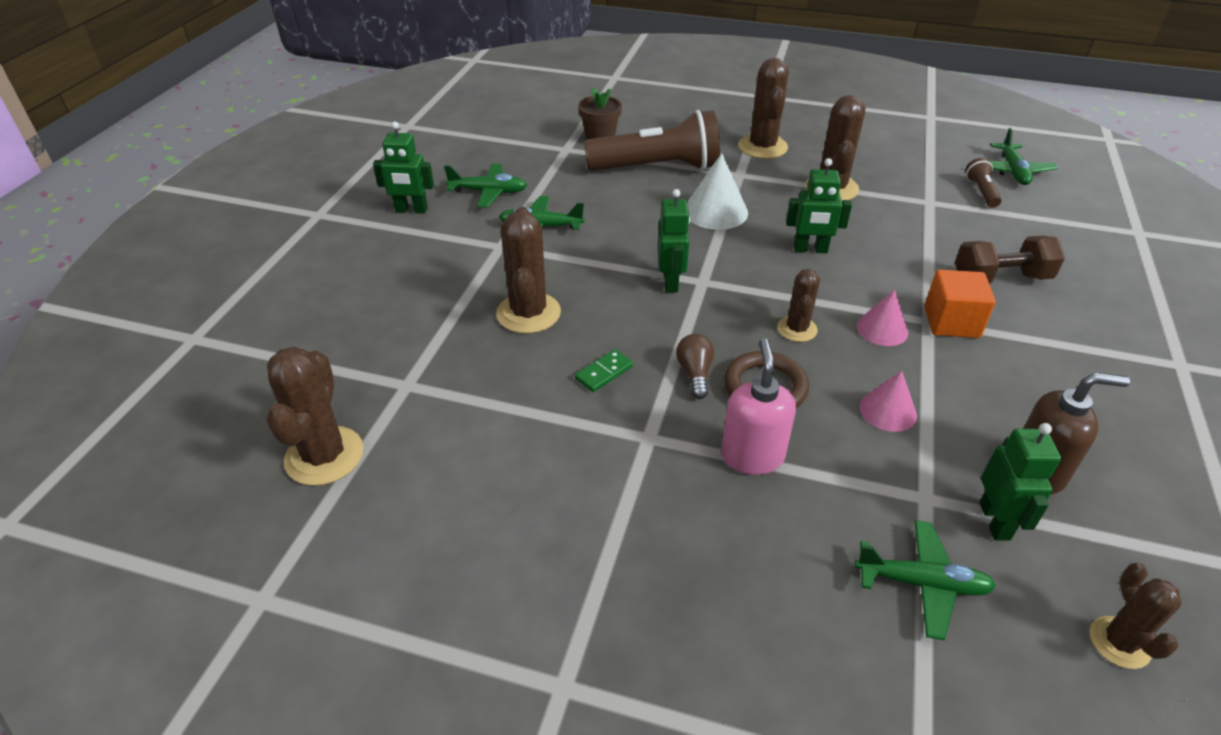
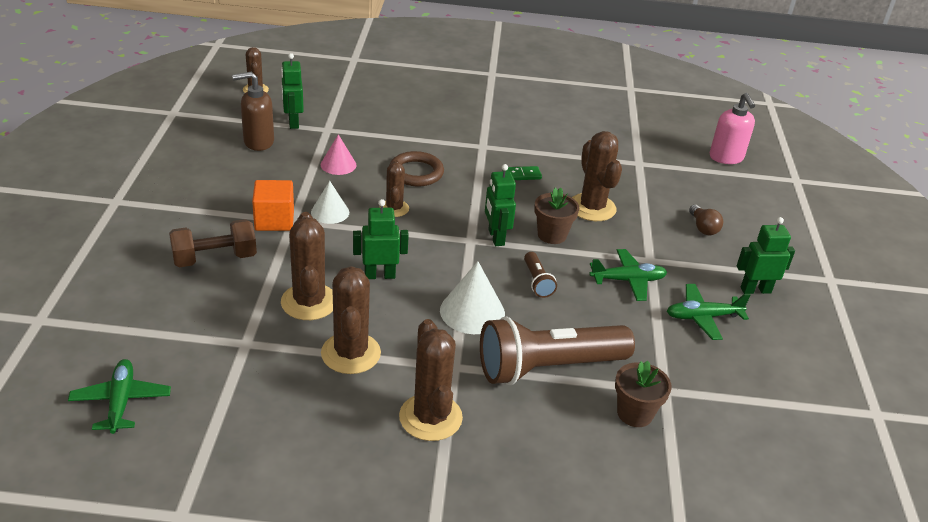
camera: 165 degrees right, 5 degrees down
brown cactus [267,346,364,486] -> brown cactus moved to [281,212,333,320]
green domino [575,349,633,392] -> green domino turned 45 degrees clockwise [502,166,542,180]
brown light bulb [676,334,714,399] -> brown light bulb moved to [689,205,723,235]
pink soap dispenser [721,338,796,475] -> pink soap dispenser moved to [710,93,755,164]
green plane [855,520,996,640] -> none
pink cone [857,290,908,346] -> white cone [311,181,349,224]
brown flashlight [965,158,1002,208] -> brown flashlight moved to [524,252,557,298]
none -> brown flower pot [534,188,579,244]

